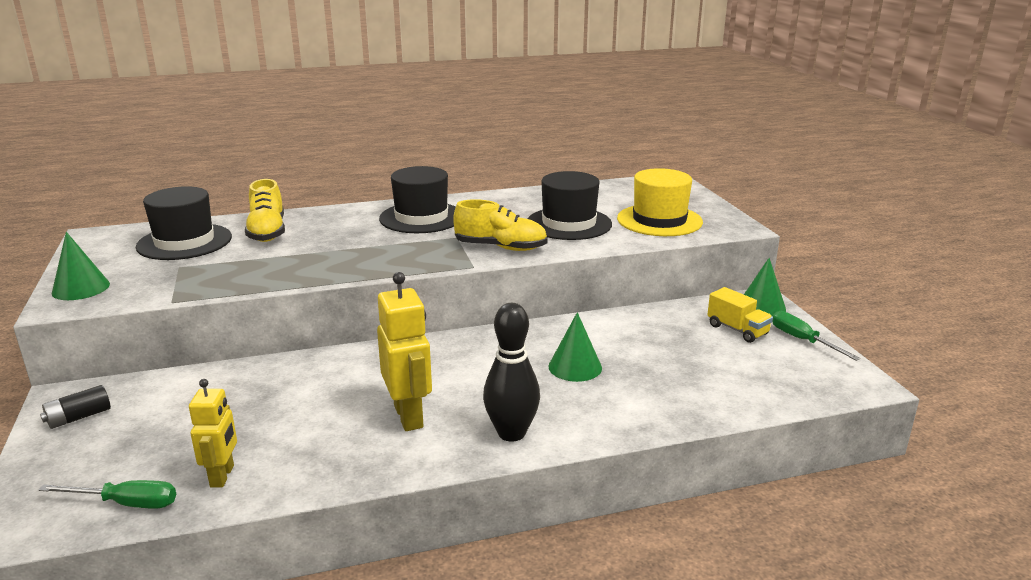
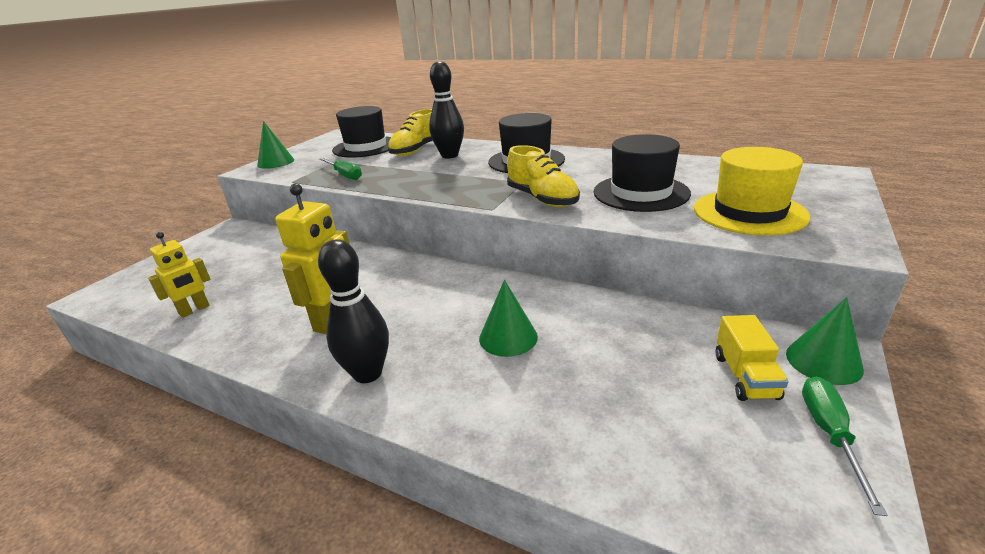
camera: 45 degrees right, 5 degrees up
green screwdriver [39,480,176,509] -> green screwdriver moved to [319,158,362,180]
black battery [40,385,111,429] -> none
none -> black bowling pin [429,61,464,159]

